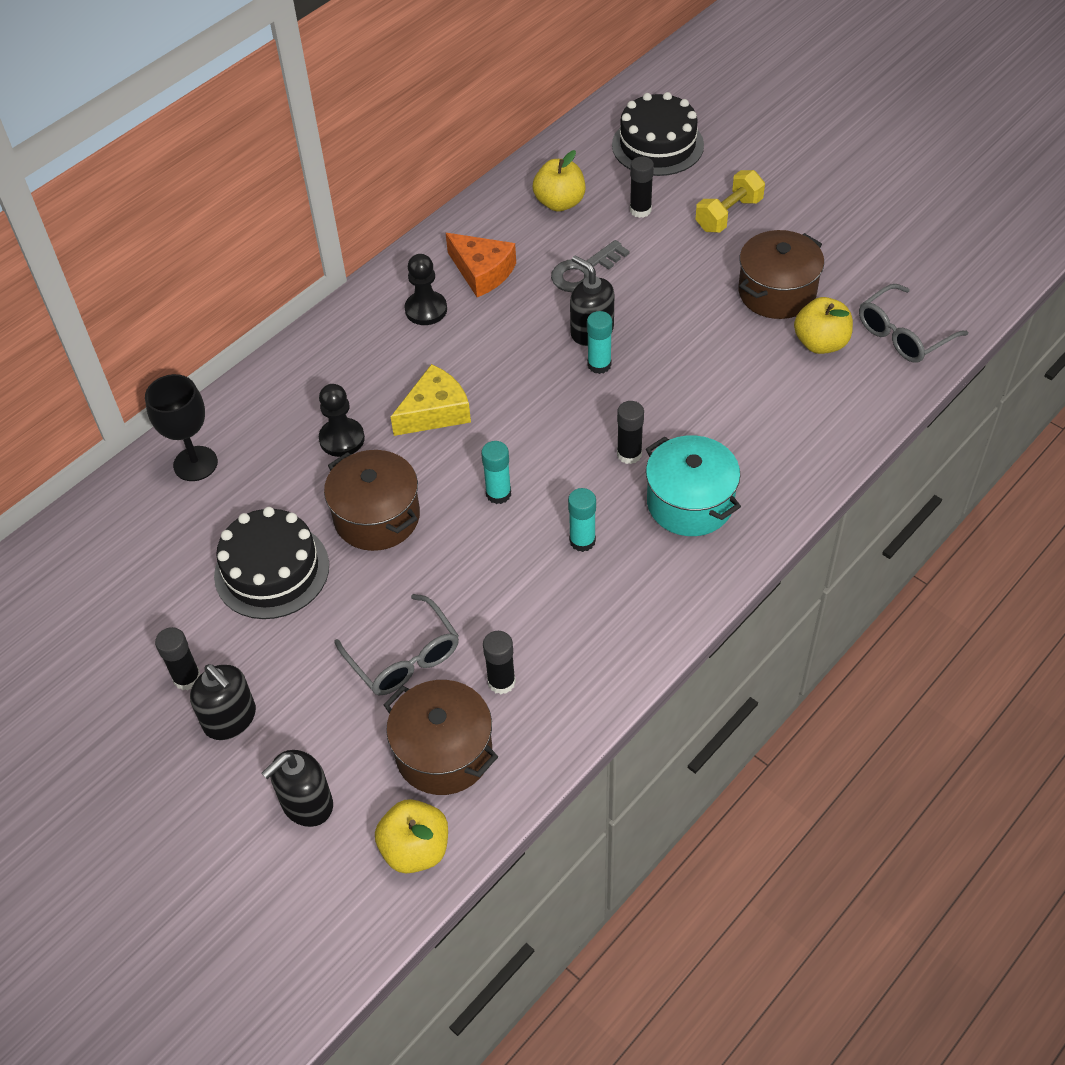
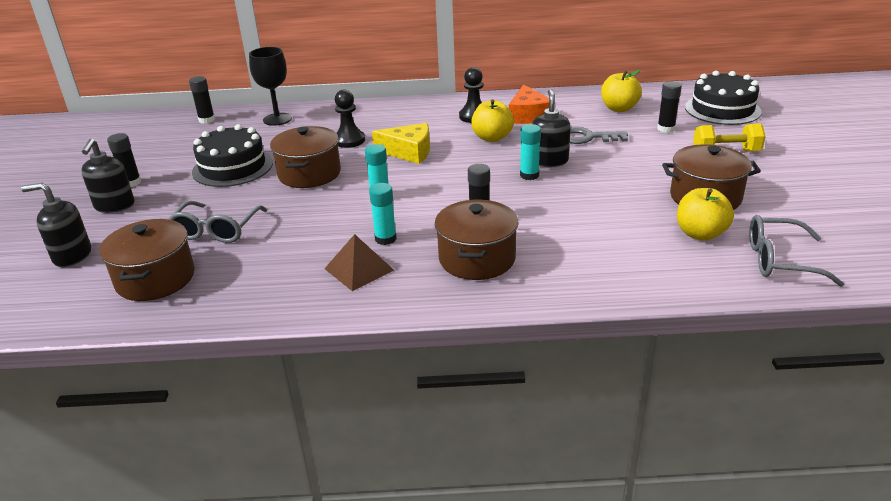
camera: 45 degrees right, 20 degrees down
yellow apple [375,799,448,873] -> yellow apple moved to [471,99,514,142]
black glue stick [483,631,516,694] -> black glue stick moved to [189,76,215,124]
turquoise pot [646,435,741,536] -> brown pot [435,200,519,280]
none -> brown pyramid [324,234,394,291]

